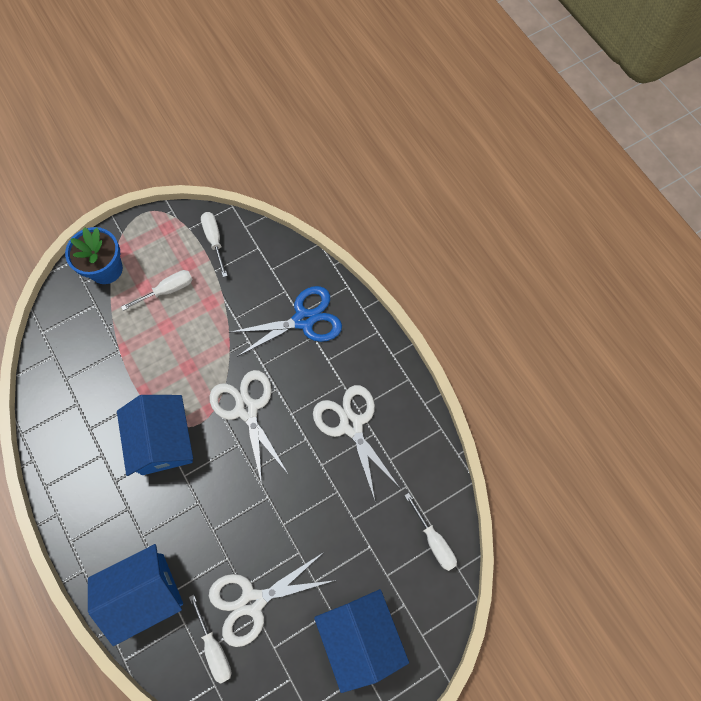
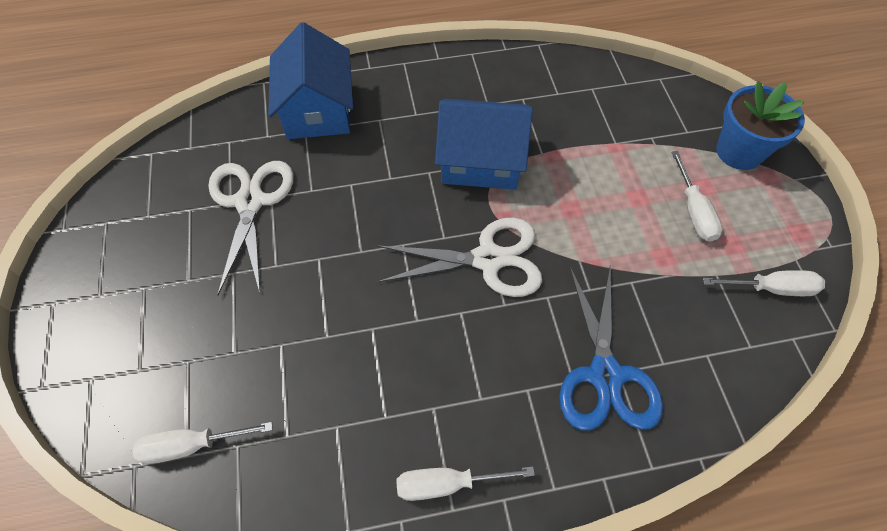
camera: 110 degrees right, 10 degrees down
white screwdriver [189,595,231,684] -> white screwdriver moved to [396,466,535,501]
white scissors [313,385,400,500] -> none
blue house [314,589,409,693] -> none

